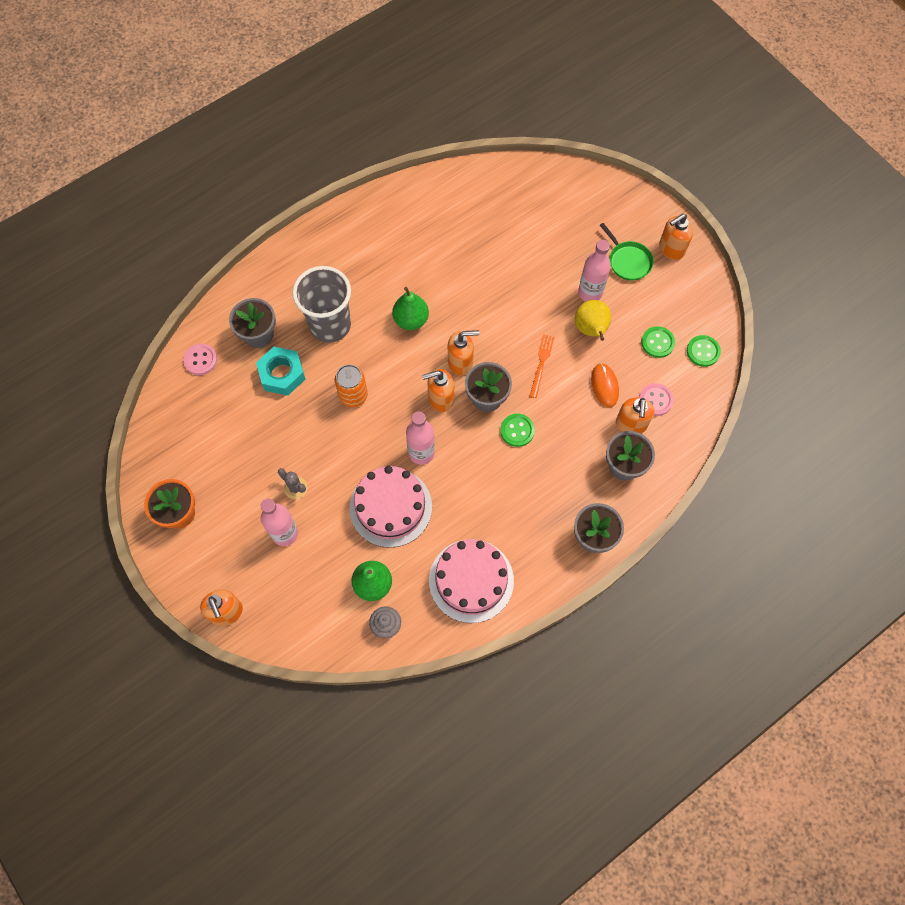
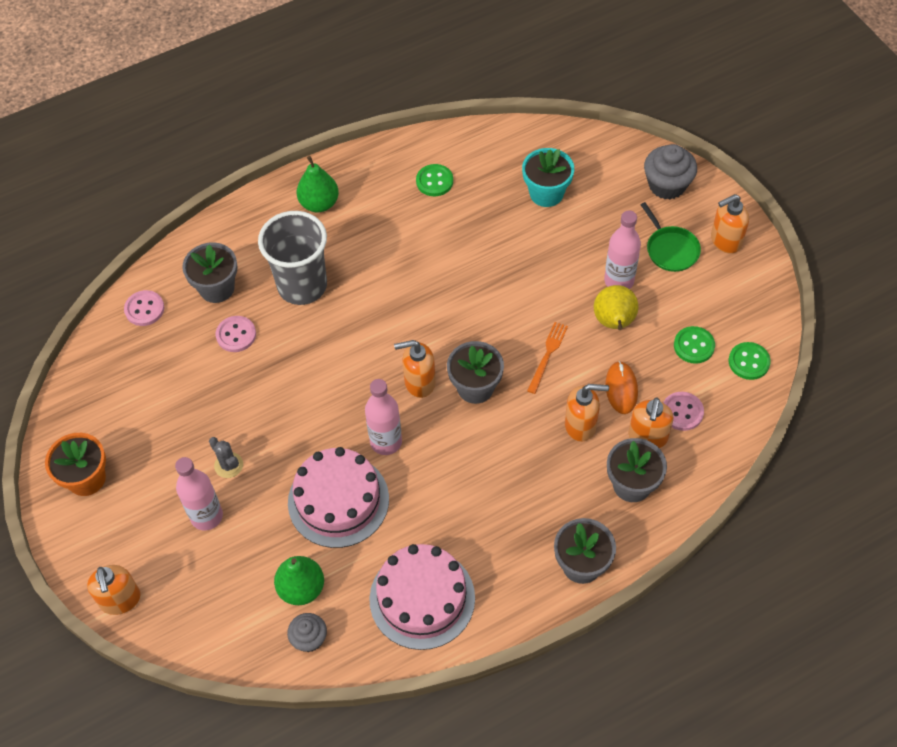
camera: 10 degrees right, 10 degrees down
turquoise nut [256,347,305,396] -> pink button [216,316,256,352]
orange can [335,364,368,407] -> none
green pear [392,287,429,330] -> green pear moved to [297,156,339,212]
orange soap dispenser [448,330,480,375] -> orange soap dispenser moved to [565,384,609,442]
green button [500,414,535,447] -> green button moved to [416,164,453,196]
none -> turquoise flower pot [522,148,574,207]
none -> grey cupcake [644,144,697,200]

